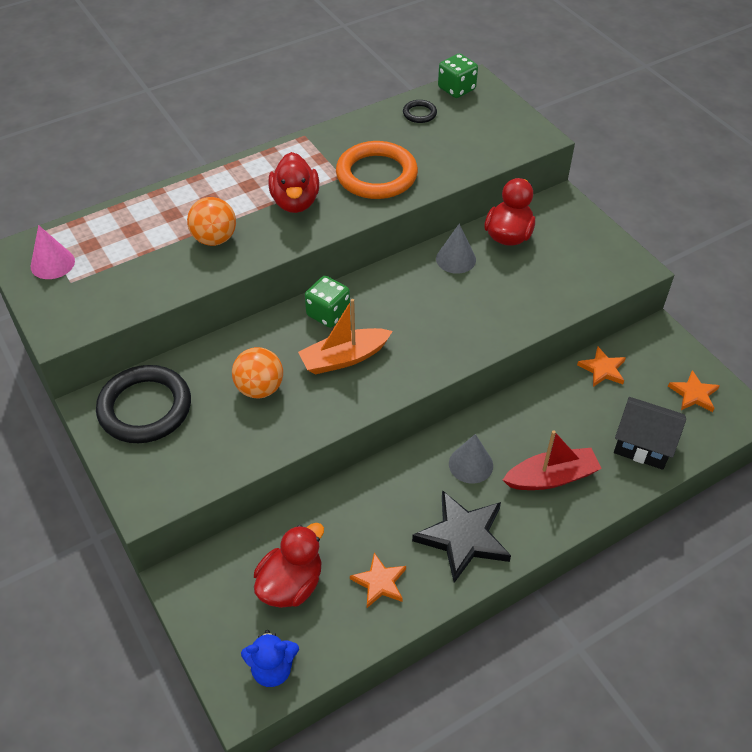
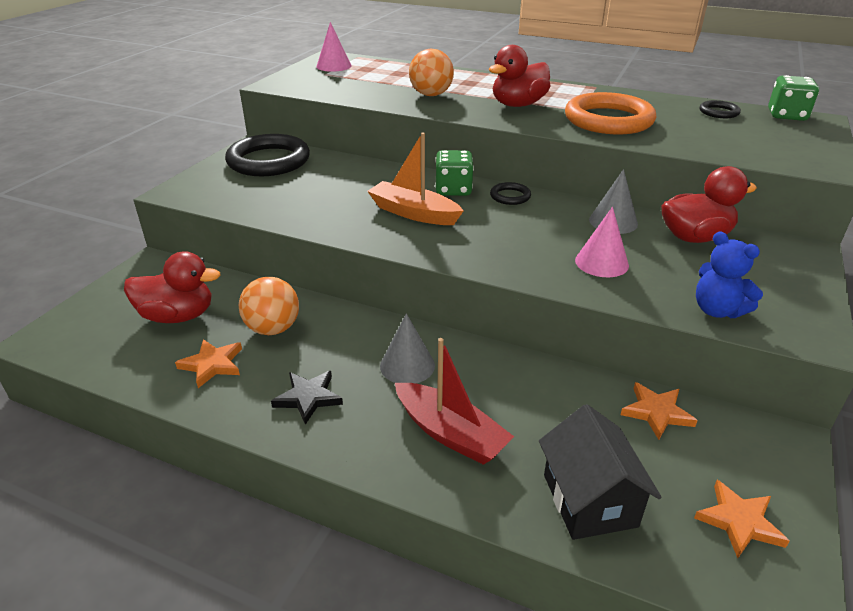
camera: 55 degrees right, 15 degrees down
orange ball [232,347,283,398] -> orange ball moved to [239,277,299,335]
blue teddy bear [241,630,299,687] -> blue teddy bear moved to [696,231,763,318]
black star [412,490,511,583] -> black star [271,371,343,425], size x0.57
none -> black ring [490,182,531,205]
none -> pink cone [575,207,629,277]

